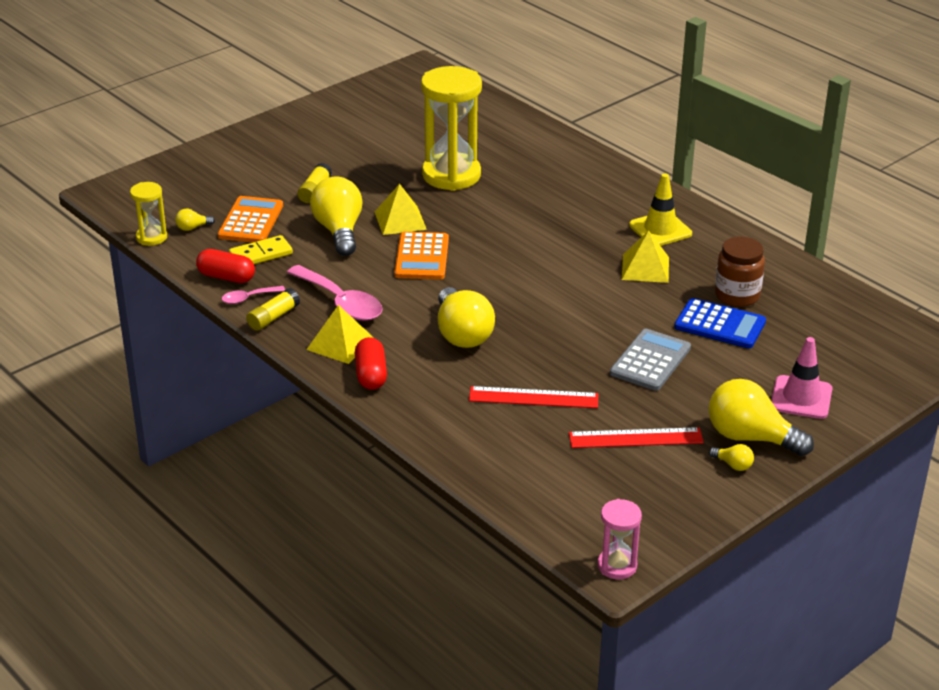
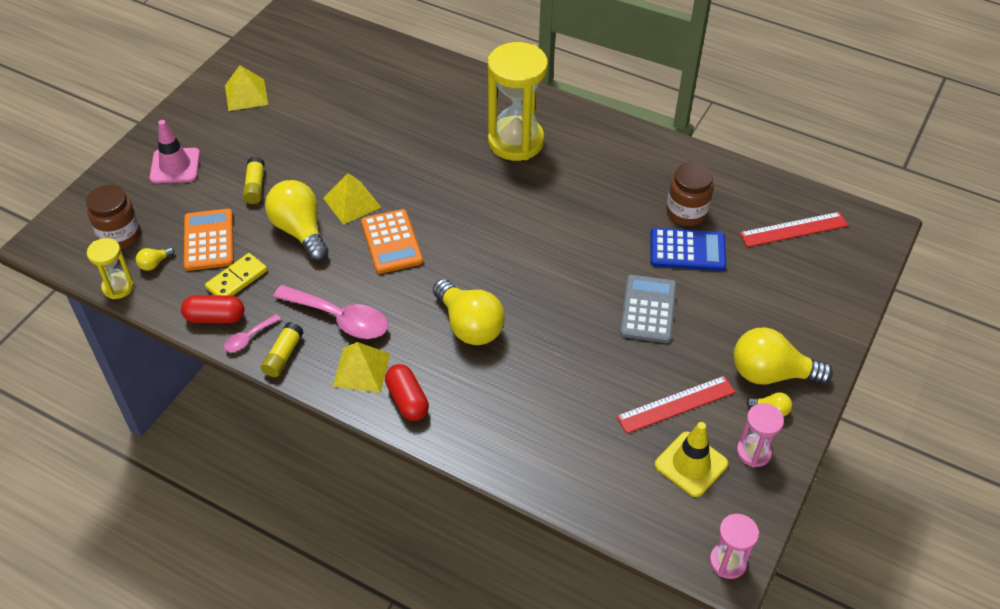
camera: 20 degrees left, 15 degrees up
yellow hourglass [421,66,482,191] -> yellow hourglass moved to [488,42,548,161]
red ruler [469,386,599,408] -> red ruler moved to [739,212,848,247]
yellow pyramid [622,231,669,283] -> yellow pyramid moved to [225,65,269,111]
yellow traffic cone [629,173,692,246] -> yellow traffic cone moved to [655,422,728,497]
pink traffic cone [771,337,832,419] -> pink traffic cone moved to [150,120,200,184]
none -> brown jar [86,185,141,249]
none -> pink hourglass [737,403,784,467]

